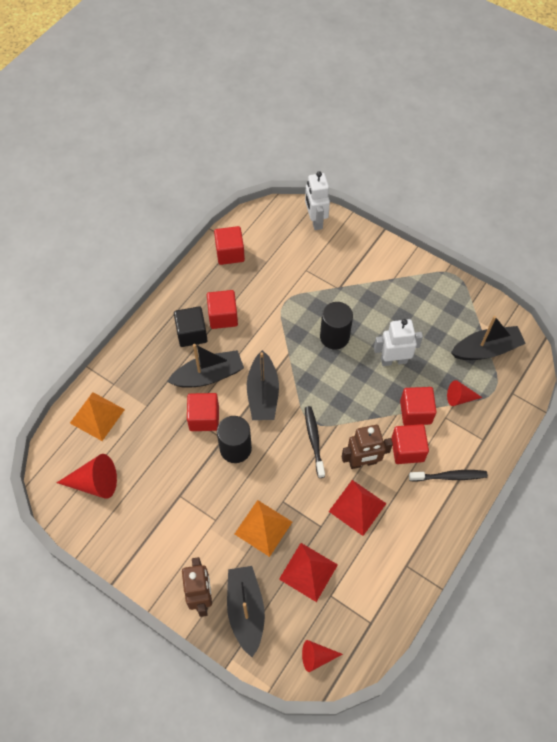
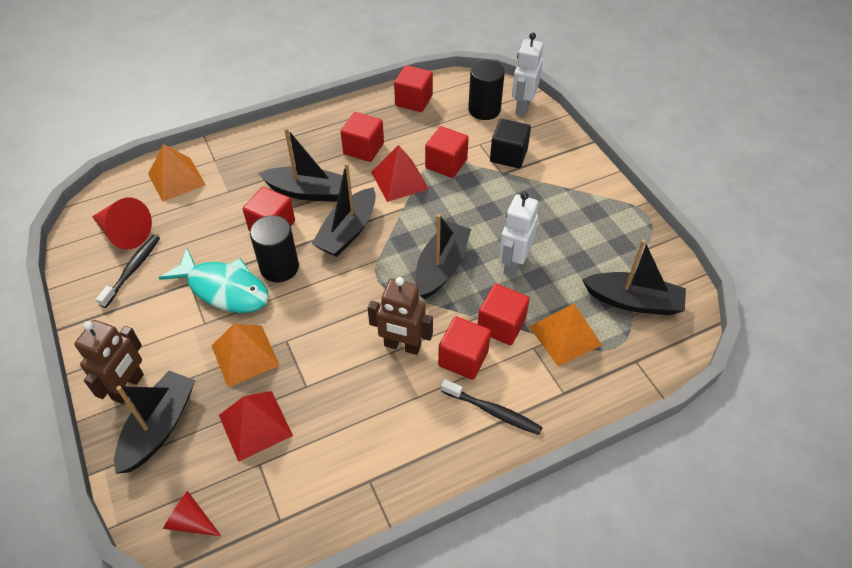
camera: 30 degrees right, 10 degrees down
black cube [174,306,207,347] -> black cube moved to [490,119,531,168]
black toothbrush [305,406,325,478] -> black toothbrush moved to [96,235,160,308]
black cylinder [320,302,353,350] -> black cylinder moved to [468,60,505,120]
red pyramid [329,480,387,536] -> red pyramid moved to [371,145,429,202]
white robot [374,319,423,366] -> white robot turned 90 degrees counterclockwise [499,192,538,277]
red cone [447,380,483,406] -> orange pyramid [529,304,602,366]
none -> turquoise fish [159,248,269,313]
none -> black boat [416,214,471,299]
none -> red cube [425,126,469,178]

